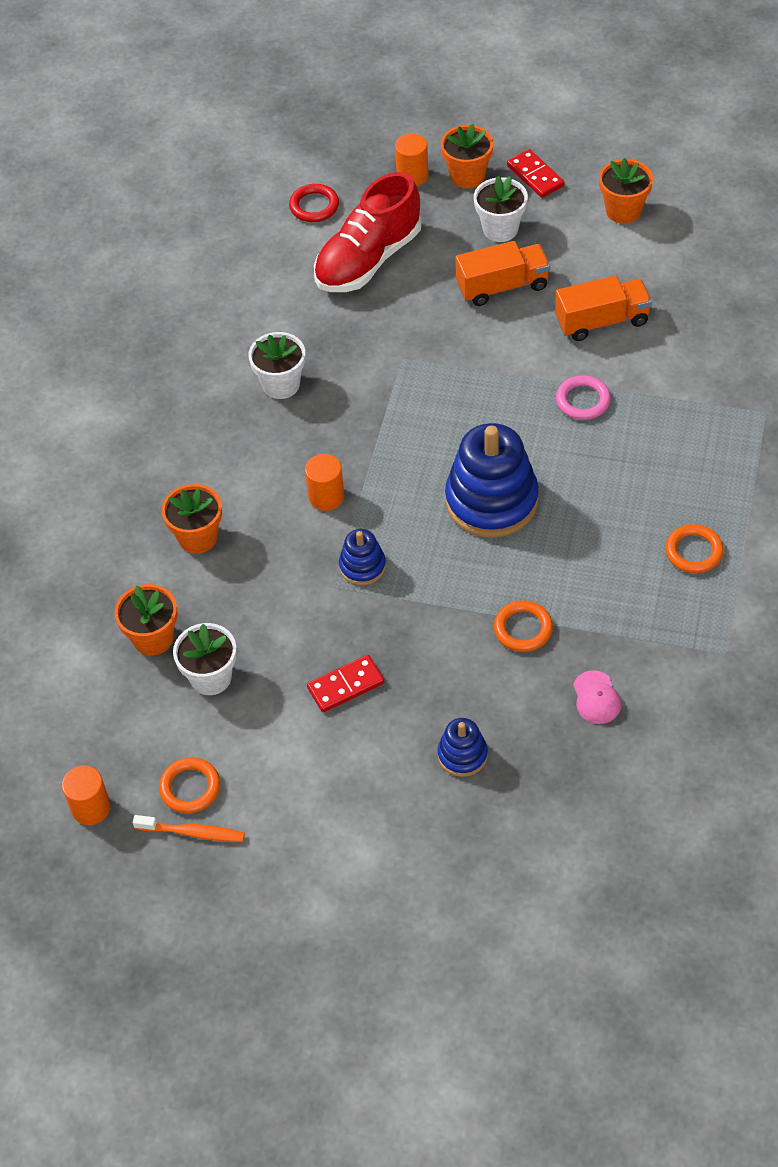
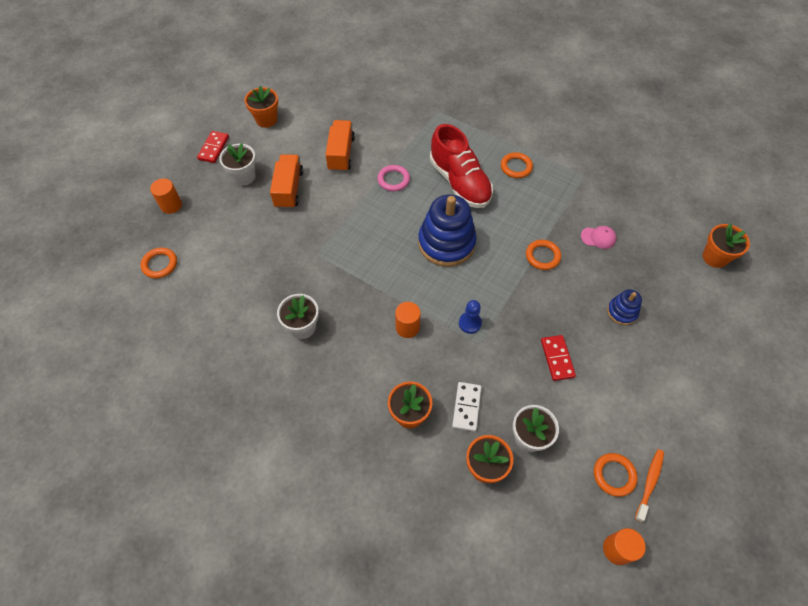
camera: 75 degrees left, 5 degrees up
red ring [289,184,339,222] -> orange ring [141,248,177,278]
red shoe [314,172,422,292] -> red shoe moved to [430,124,493,208]
blue stacking toy [339,529,386,585] -> blue pawn [459,300,482,334]
orange flower pot [441,124,494,188] -> orange flower pot moved to [703,224,750,268]
red domino [507,149,565,198] -> red domino turned 60 degrees counterclockwise [197,131,229,163]
none -> white domino [452,382,482,432]

